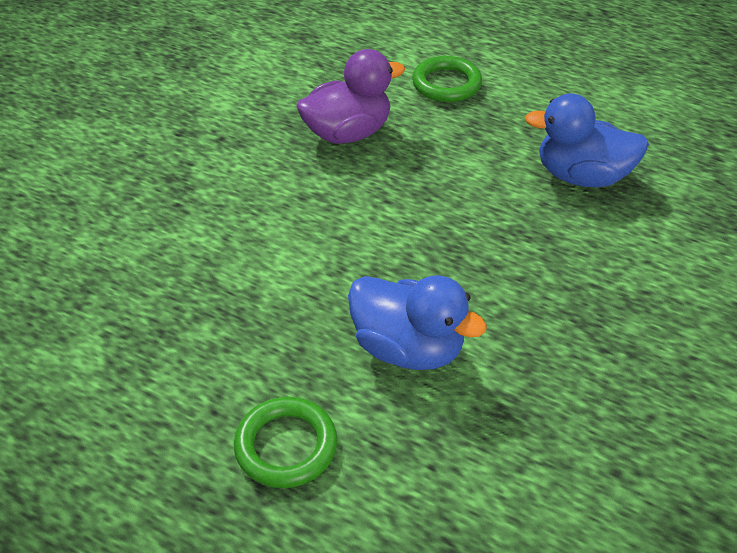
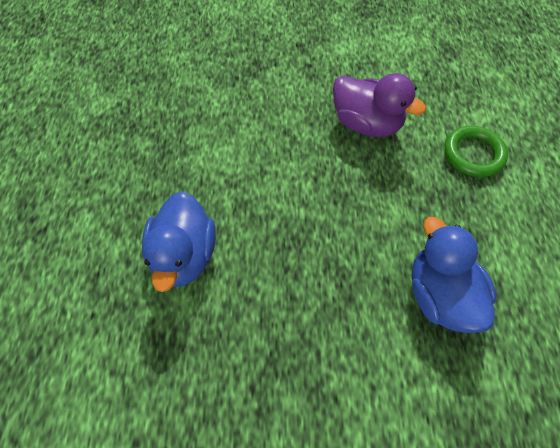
camera: 60 degrees right, 15 degrees up
green ring [234,397,337,488] -> none

